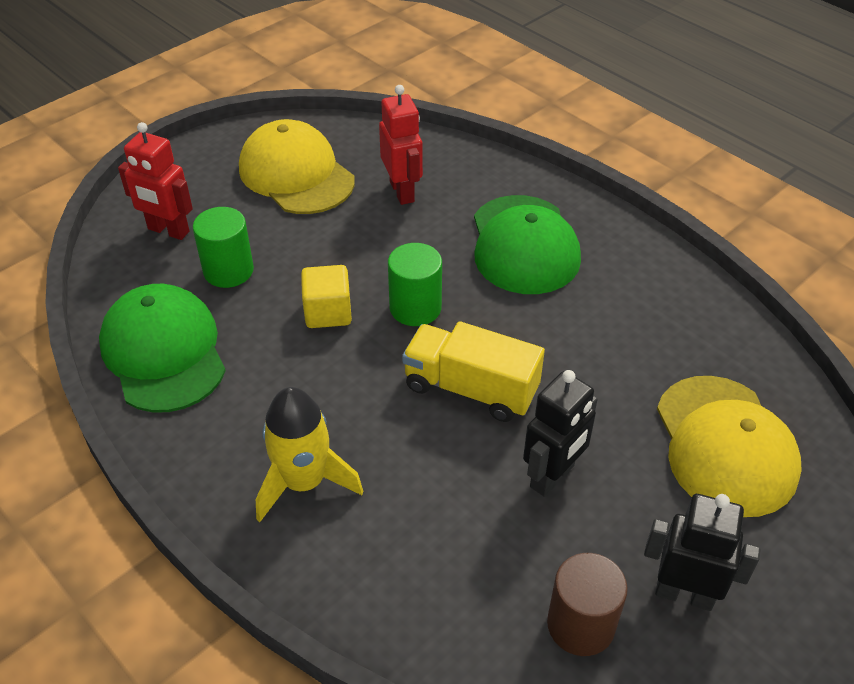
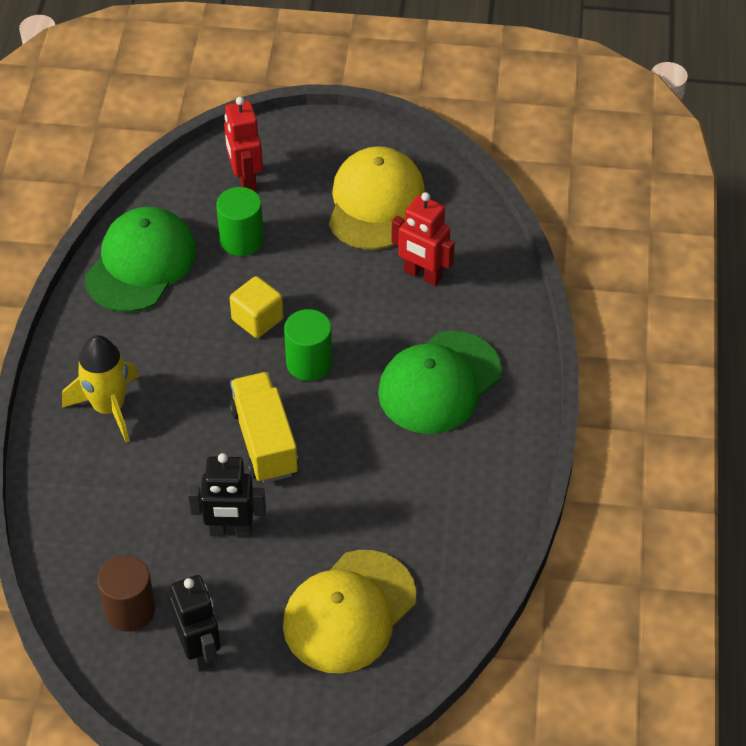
camera: 50 degrees right, 5 degrees up
red robot [379,85,423,205] -> red robot turned 90 degrees clockwise [391,192,455,286]

